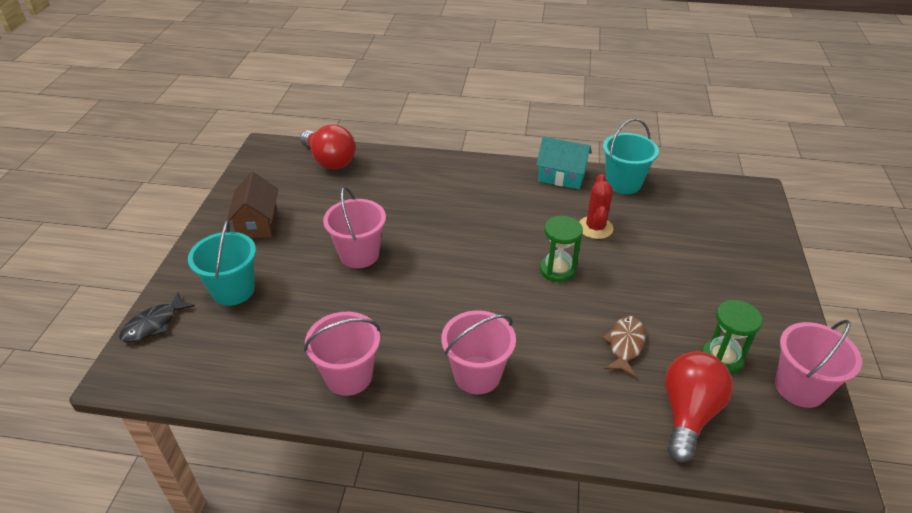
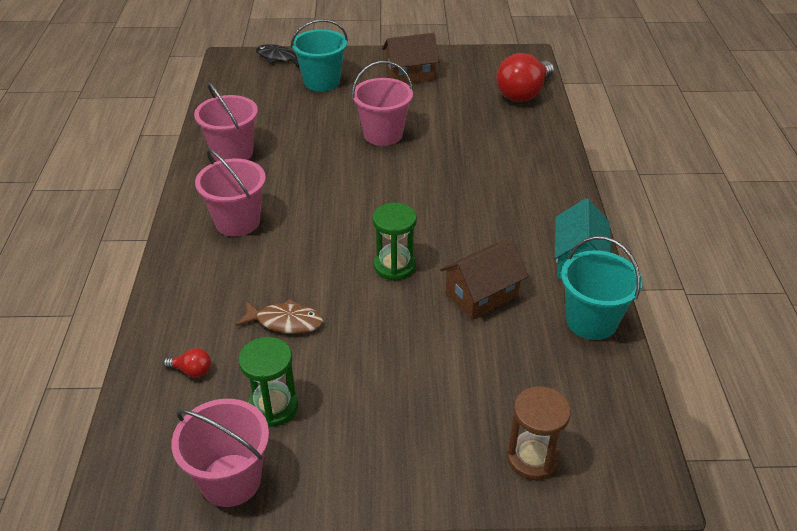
camera: 80 degrees right, 0 degrees up
red cactus [579,174,614,239] -> brown house [440,238,528,319]
red light bulb [665,351,733,463] -> red light bulb [163,348,211,378], size x0.42
none -> brown hourglass [507,386,571,480]

